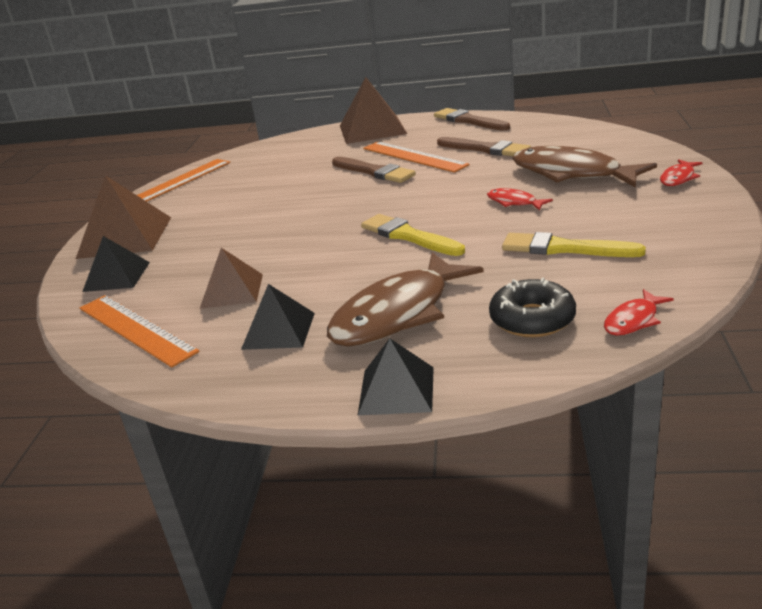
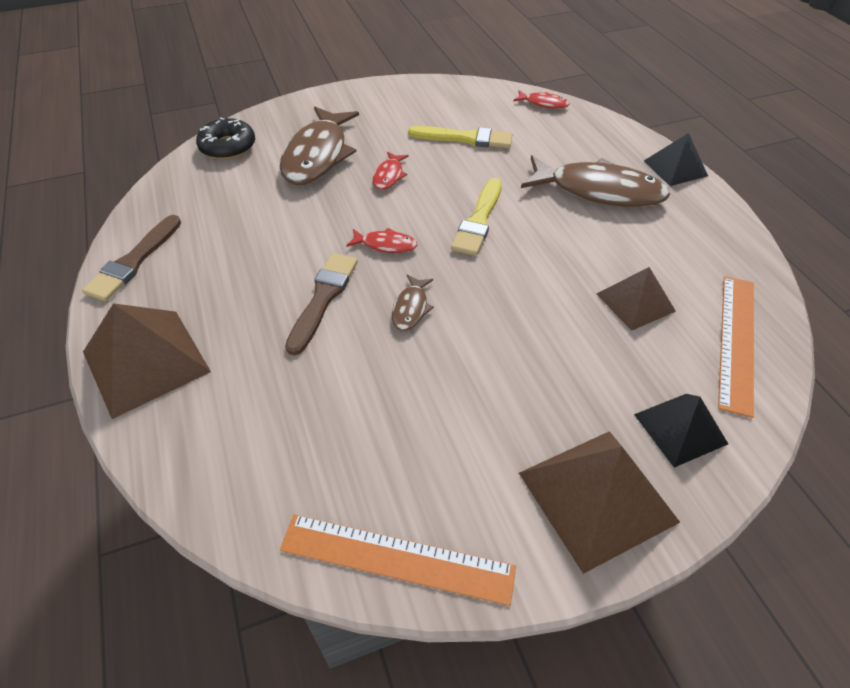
camera: 120 degrees left, 20 degrees up
black pyramid [241,284,315,350] -> none
orange ruler [363,142,470,173] -> none
brown brush [437,137,531,156] -> none
black donut [489,277,576,337] -> black donut moved to [196,117,255,160]
yellow brush [502,232,646,257] -> yellow brush turned 75 degrees counterclockwise [408,126,513,148]
red fish [660,159,703,186] -> red fish moved to [346,228,417,253]
none -> brown fish [392,275,434,331]

